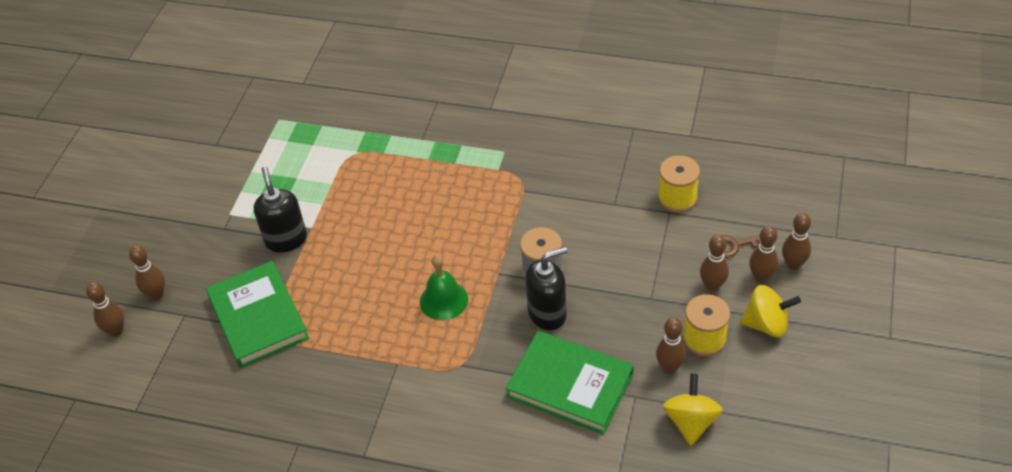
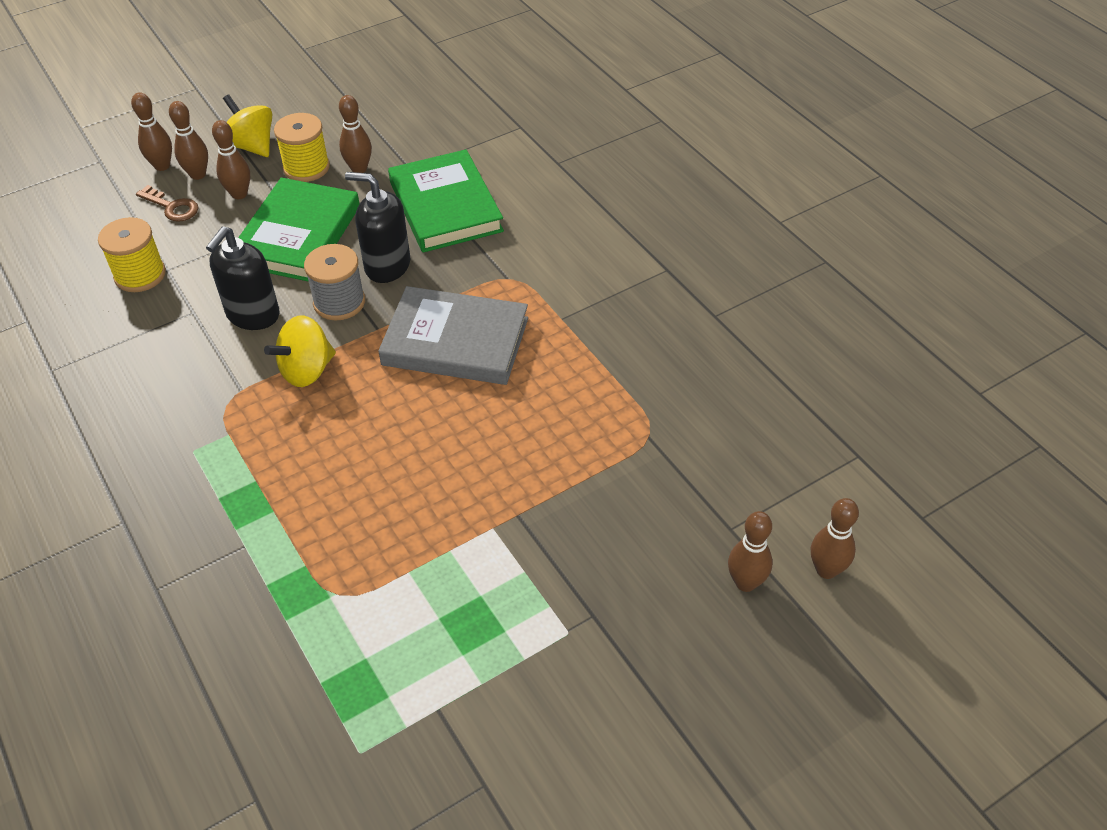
camera: 140 degrees left, 0 degrees up
green book [206,261,309,368] -> green book moved to [238,178,360,282]
black soap dispenser [254,166,307,253] -> black soap dispenser moved to [206,226,280,330]
green bell [420,255,468,320] -> grey book [378,286,528,385]
yellow spinning top [663,374,723,446] -> yellow spinning top moved to [264,315,336,387]

